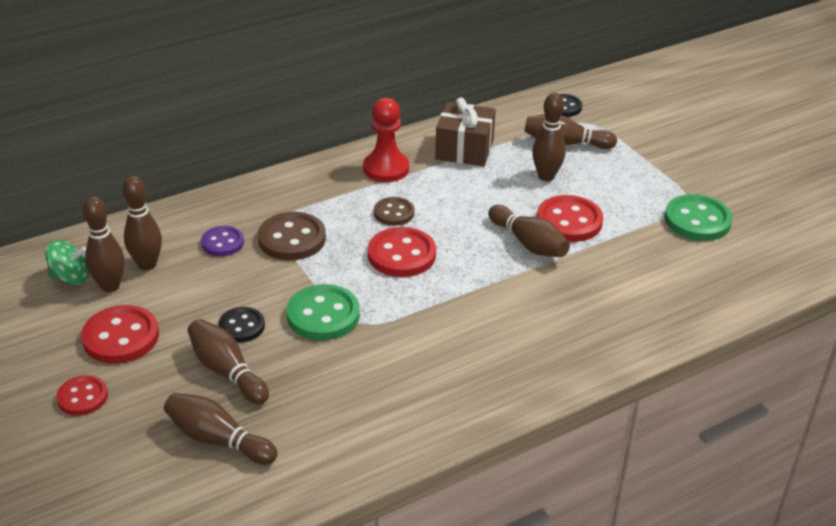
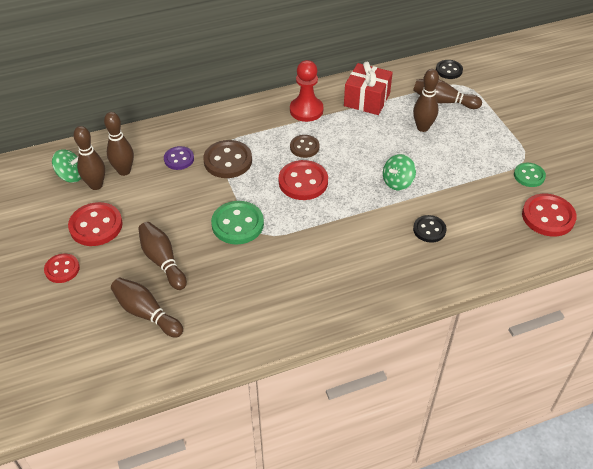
camera: 10 degrees right, 10 degrees up
black button [218,307,265,342] -> black button moved to [413,215,446,243]
brown gift [435,97,496,167] -> red gift [344,62,393,115]
brown bowling pin [488,205,570,257] -> green spinning top [383,154,416,190]
red button [537,195,603,242] -> red button moved to [522,194,577,237]
green button [665,194,732,241] -> green button [514,163,546,187], size x0.62

